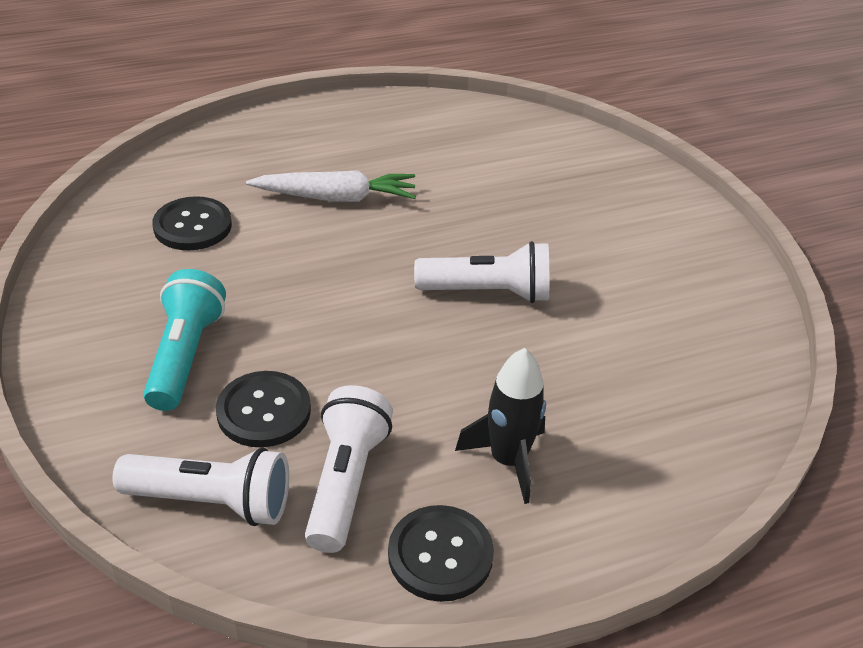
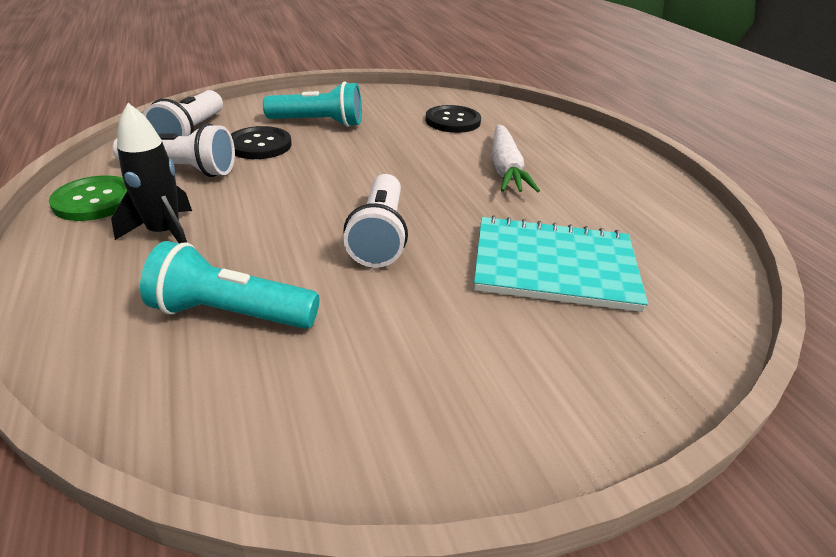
camera: 90 degrees right, 5 degrees down
black button [388,505,494,602] -> green button [49,175,127,221]
none -> turquoise flashlight [140,241,320,329]
none -> turquoise notebook [474,215,648,312]

